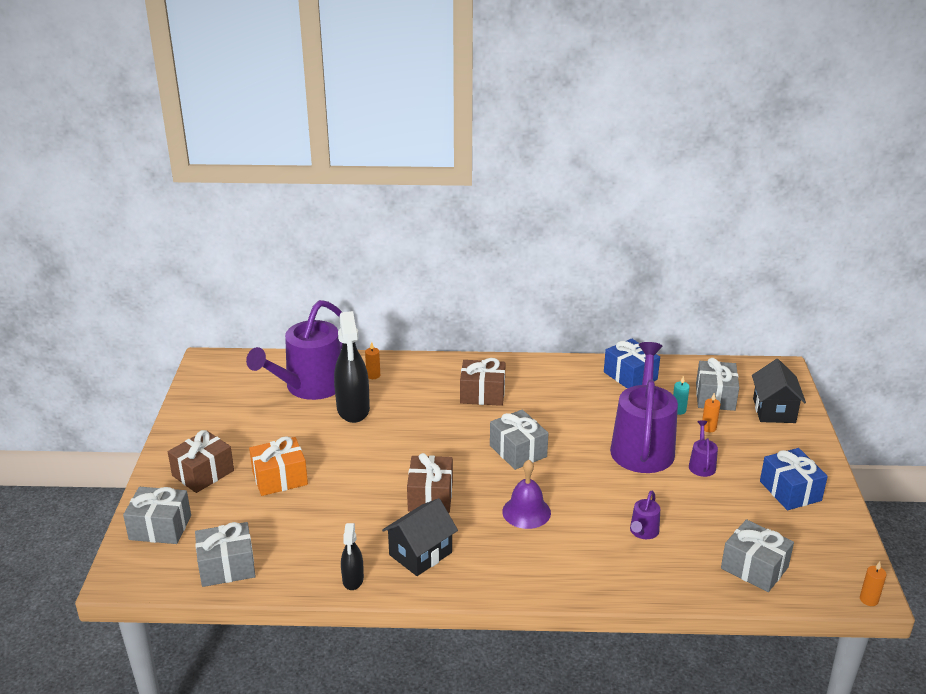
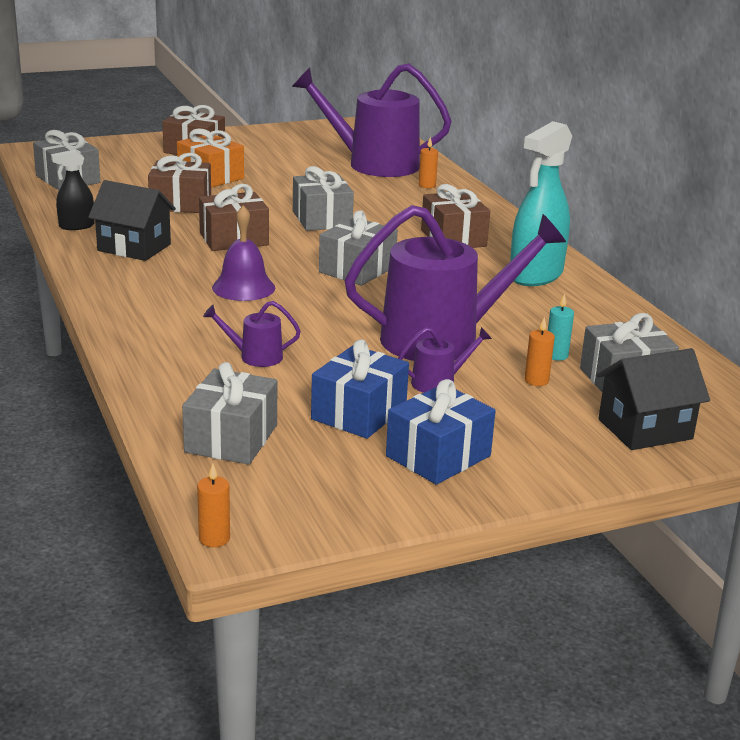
camera: 65 degrees right, 5 degrees down
grey gift [123,487,191,544] -> grey gift moved to [293,166,354,231]
black spray bottle [334,311,370,423] -> none
blue gift [604,338,660,388] -> blue gift moved to [311,339,409,439]
none -> brown gift [148,153,211,213]
none -> turquoise spray bottle [510,121,572,286]

